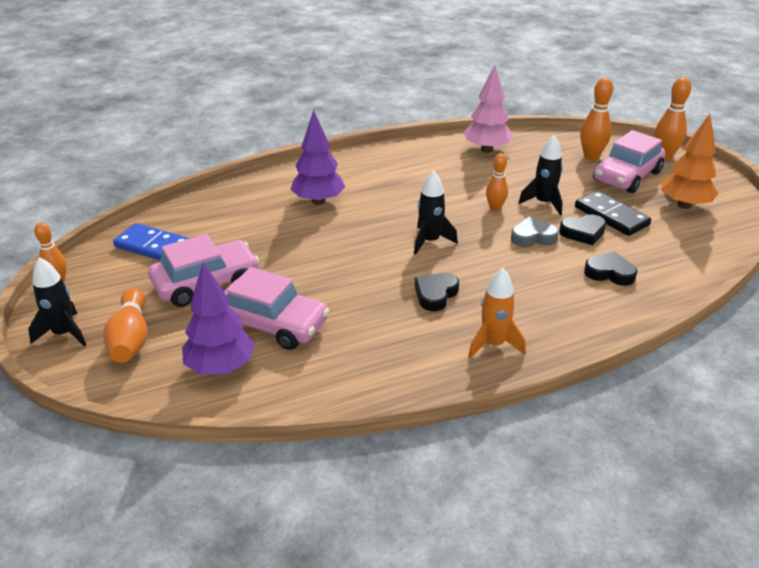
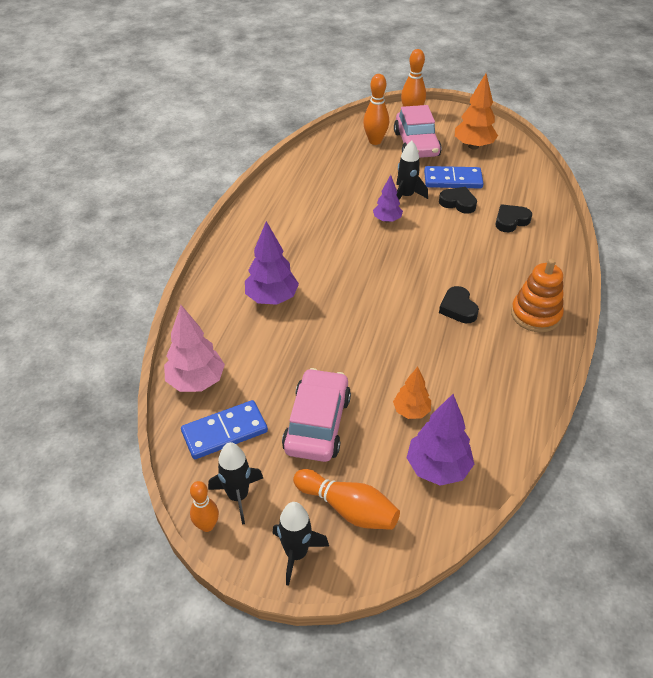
camera: 50 degrees left, 10 degrees up
pink car [224,267,330,350] -> orange tree [393,367,431,419]
black rocket [414,171,458,255] -> black rocket moved to [208,442,263,525]
pink tree [464,65,513,153] -> pink tree moved to [164,305,225,392]
orange rocket [468,268,526,358] -> orange stacking toy [511,259,564,332]
orange bowling pin [486,153,508,211] -> purple tree [373,175,403,223]
grey heart [511,217,559,247] -> none
black heart [559,215,606,245] -> black heart turned 90 degrees counterclockwise [439,187,477,214]
black domino [575,190,651,236] -> blue domino [424,166,484,189]

